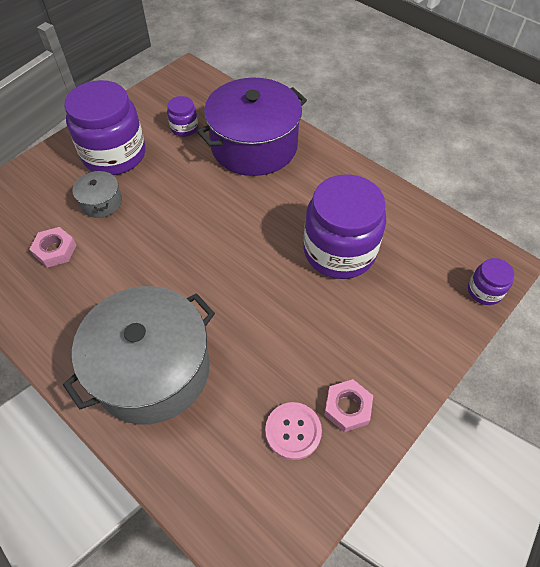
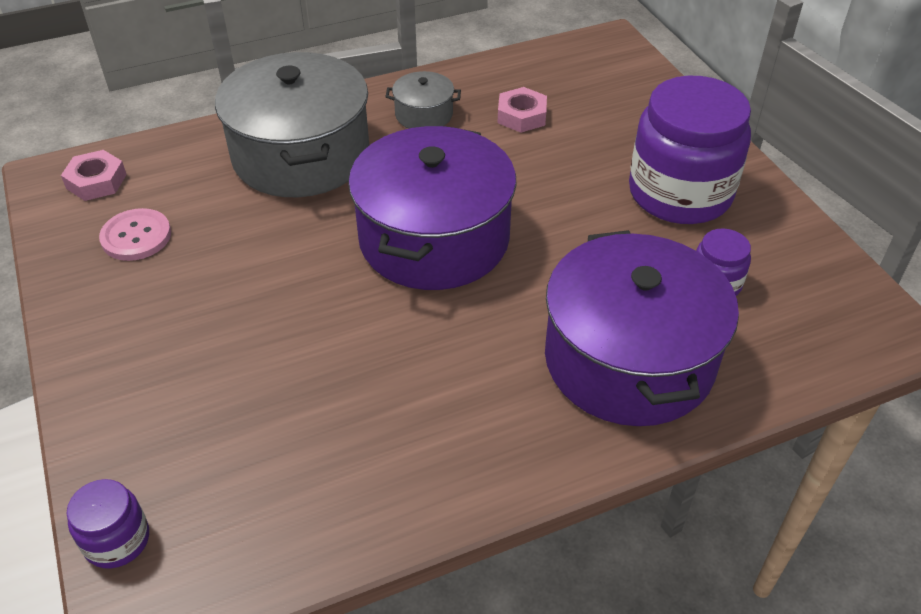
camera: 115 degrees right, 10 degrees down
grey pot [72,170,122,218] -> grey pot moved to [386,71,461,129]
purple jar [303,174,386,279] -> none
pink nut [324,379,373,432] -> pink nut moved to [61,150,127,201]
none -> purple pot [348,126,517,290]

